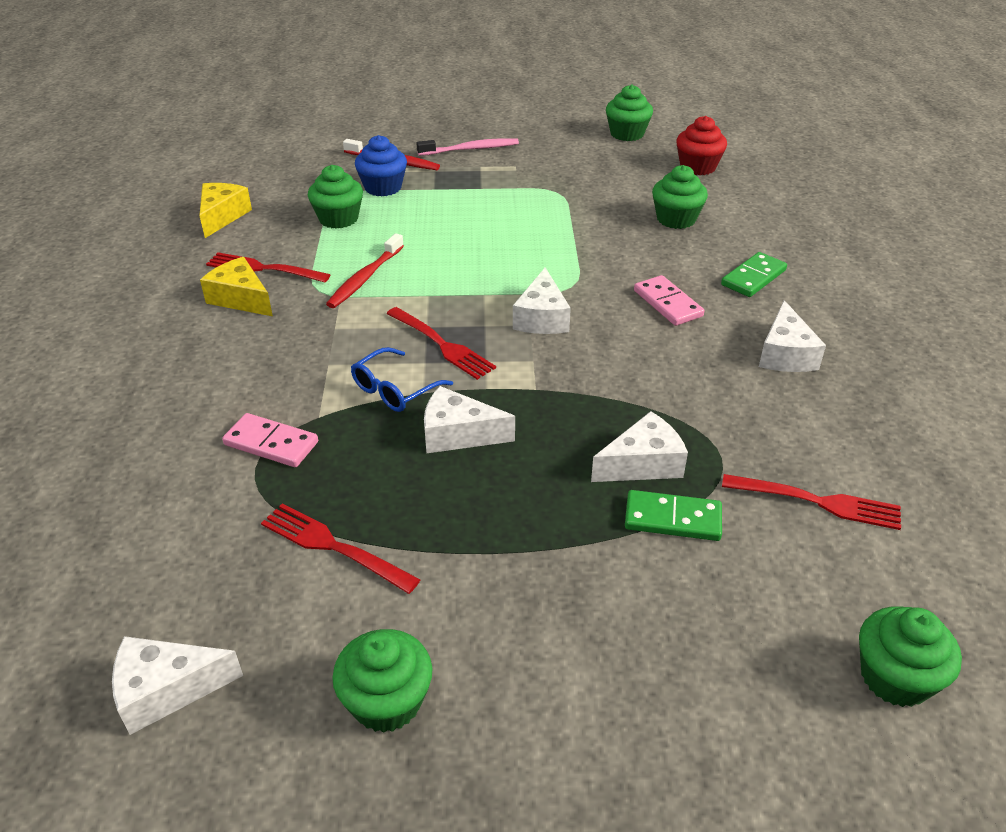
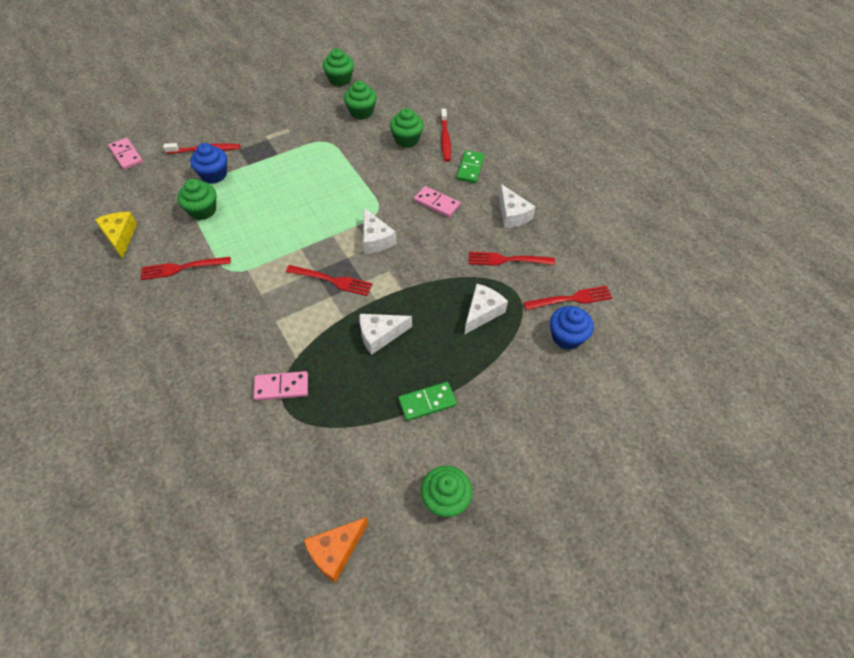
camera: 30 degrees left, 15 degrees up
white cheese [112,636,243,735] -> orange cheese [304,517,368,583]
yellow cheese [200,257,273,316] -> none
red fork [261,503,421,594] -> red fork moved to [469,252,555,266]
red toothbrush [326,233,404,308] -> red toothbrush moved to [440,108,451,162]
blue glasses [351,347,453,412] -> none
pink toothbrush [417,138,519,156] -> none
green domino [625,490,722,541] -> green domino moved to [398,382,457,421]
red cupcake [676,116,727,175] -> none
green cupcake [859,606,962,707] -> green cupcake moved to [344,81,377,120]
none -> pink domino [108,138,143,170]
none -> blue cupcake [550,306,594,350]

